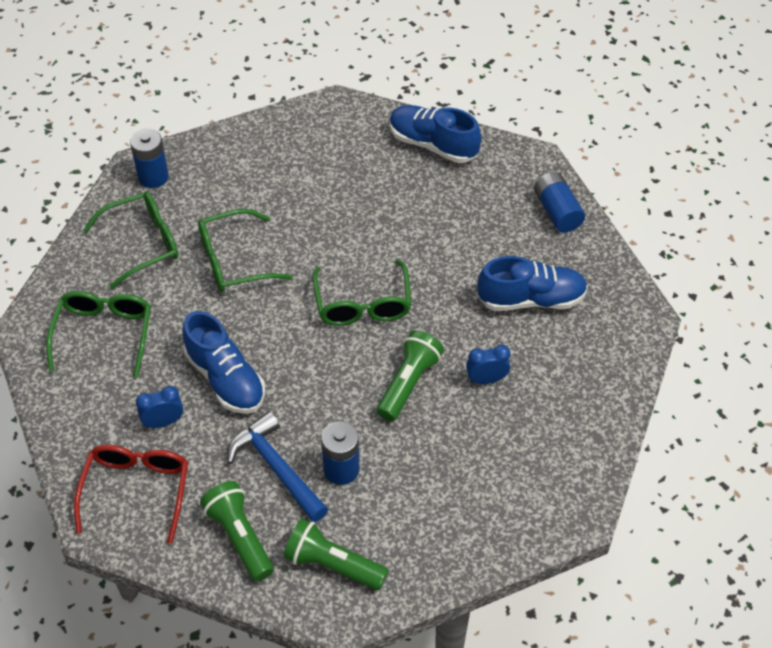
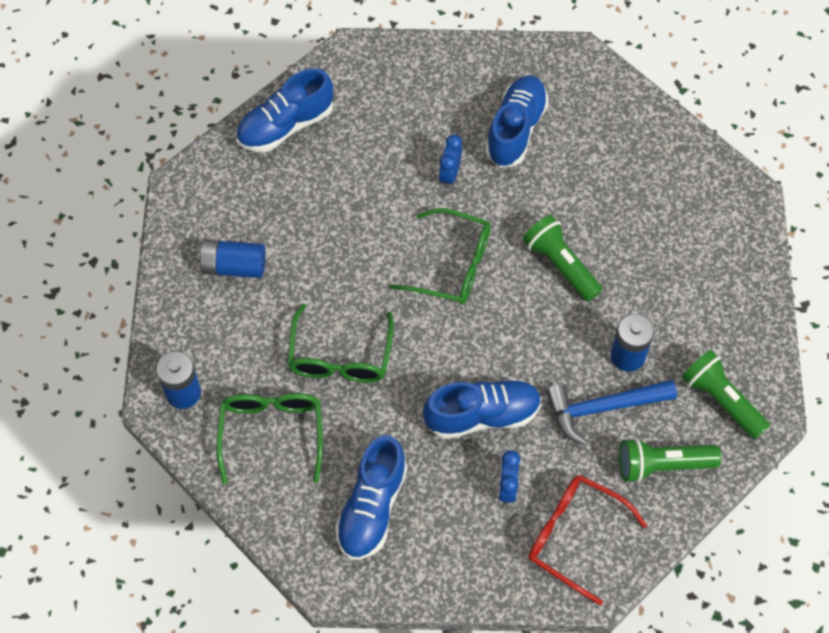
camera: 65 degrees left, 10 degrees up
green glasses [46,291,151,378] -> blue shoe [335,435,407,560]
green flashlight [284,519,388,590] -> green flashlight turned 90 degrees clockwise [681,350,770,439]
blue clock [466,345,510,384] -> blue clock moved to [439,134,462,188]
blue battery [534,172,585,233] -> blue battery moved to [197,240,266,278]

